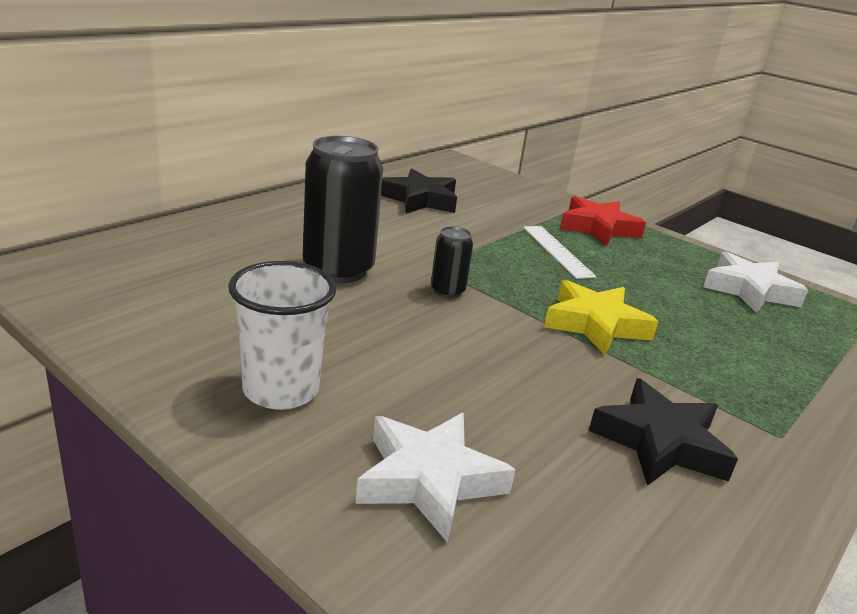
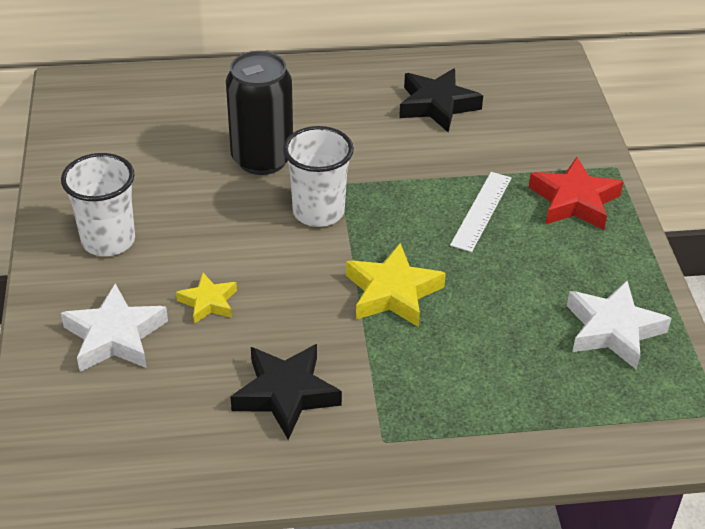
camera: 45 degrees right, 15 degrees up
black can [431,226,473,298] -> white cup [283,126,354,227]
none -> yellow star [176,273,237,324]

